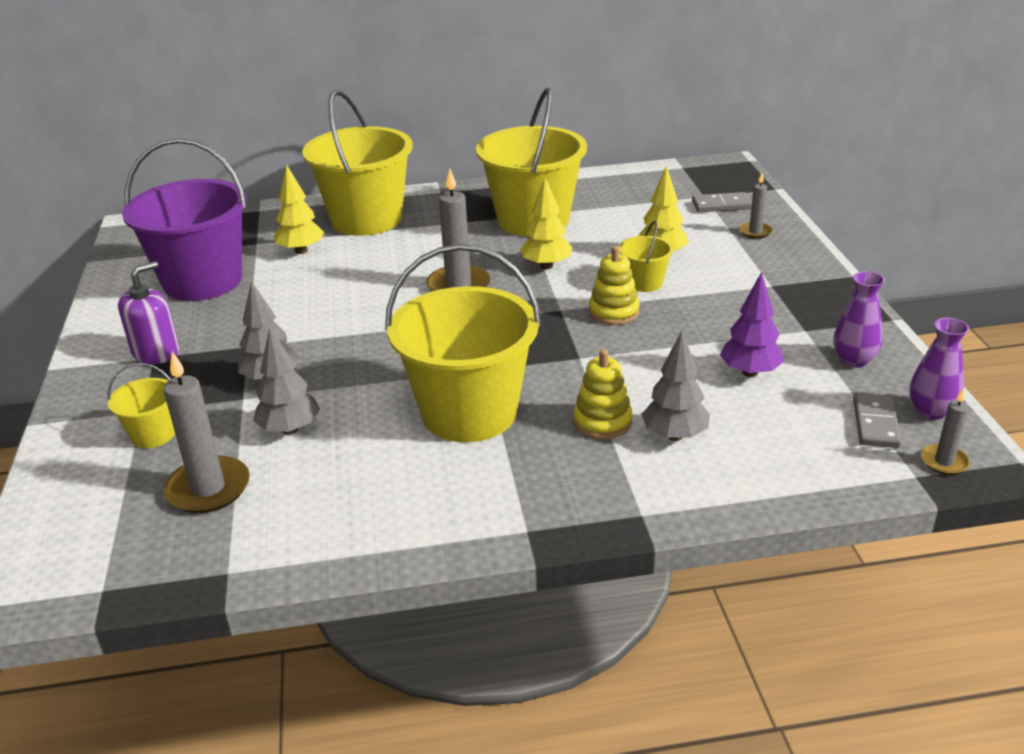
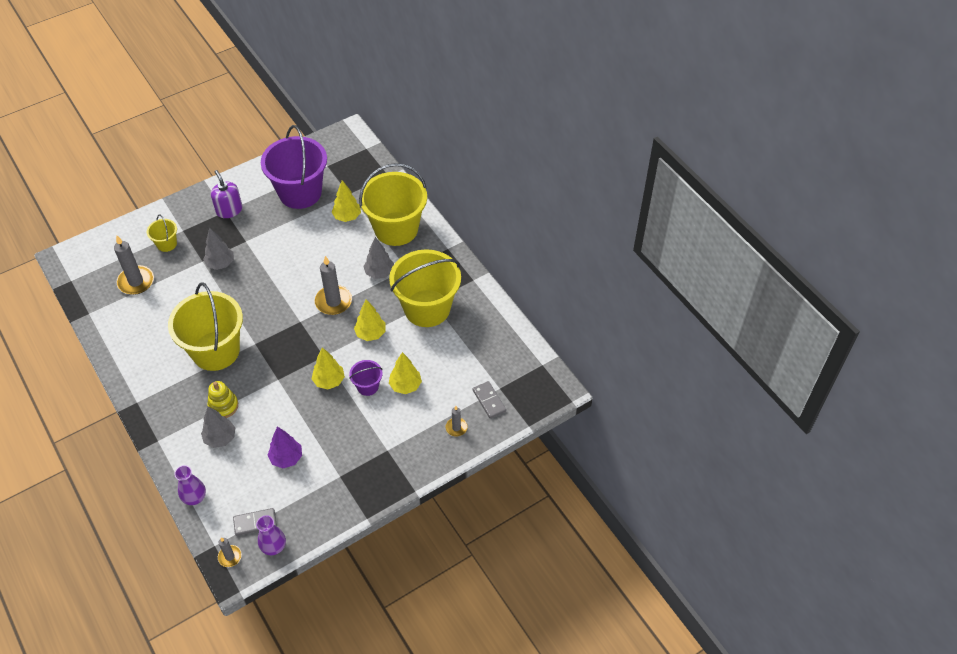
camera: 65 degrees right, 20 degrees up
purple soap dispenser [118,261,179,364] -> purple soap dispenser turned 135 degrees counterclockwise [211,170,242,218]
grey tree [253,328,320,435] -> grey tree moved to [363,237,394,279]
yellow stacking toy [589,246,640,325] -> yellow tree [312,347,345,389]
yellow bucket [619,221,674,292] -> purple bucket [349,360,382,396]
purple vase [833,271,885,368] -> purple vase moved to [174,465,206,505]

